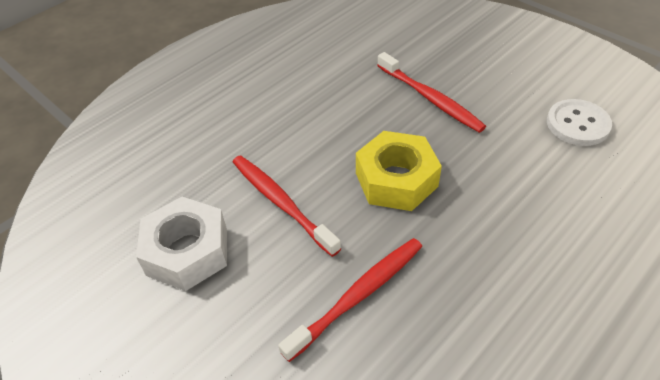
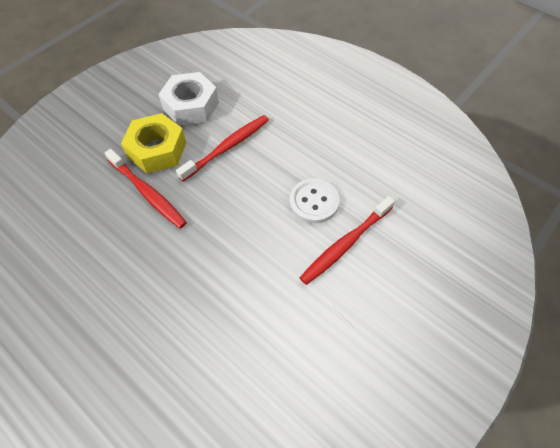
camera: 85 degrees right, 10 degrees up
yellow nut [356,131,442,211] -> yellow nut moved to [121,113,186,174]
white button [547,99,612,146] -> white button moved to [289,178,340,223]

